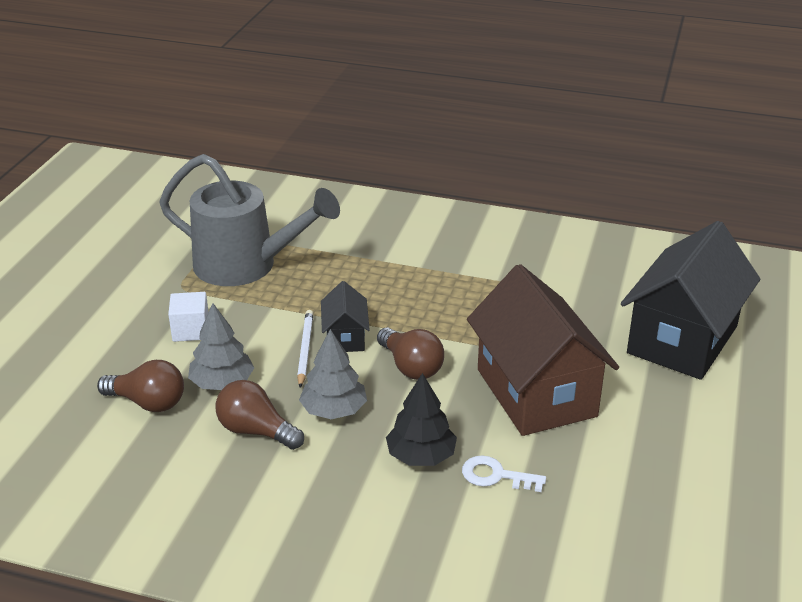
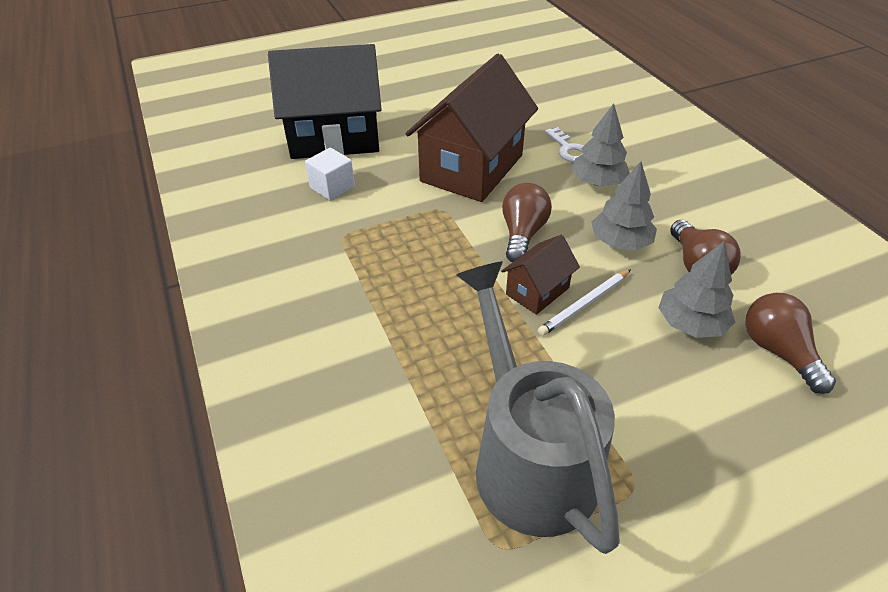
camera: 130 degrees left, 10 degrees up
white cube [168,292,208,342] -> white cube moved to [305,148,355,201]
black house [321,281,370,352] -> brown house [501,235,580,315]
black tree [386,373,457,466] -> grey tree [571,104,630,186]

